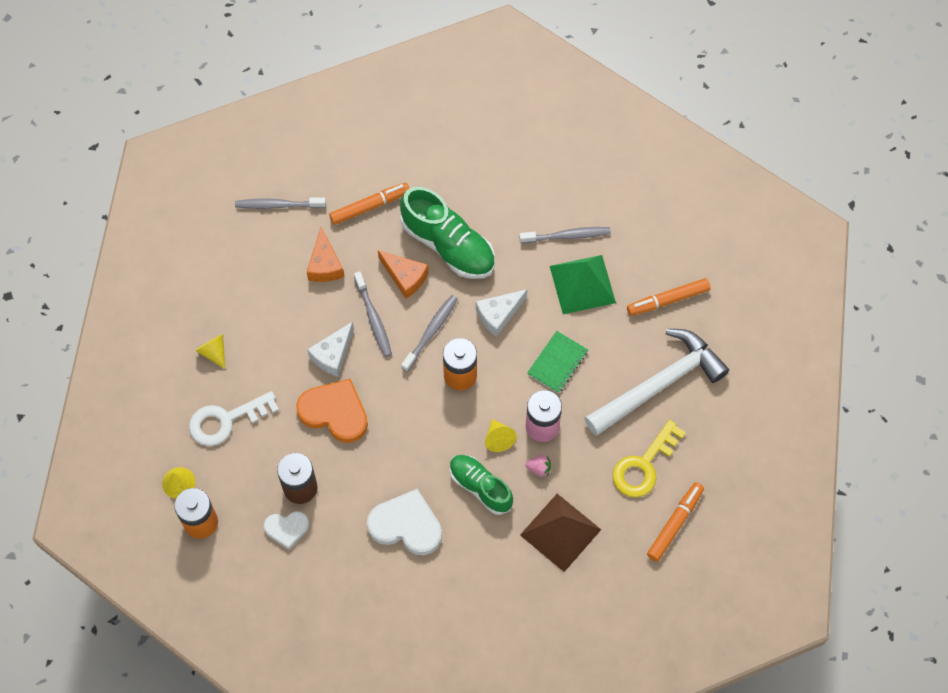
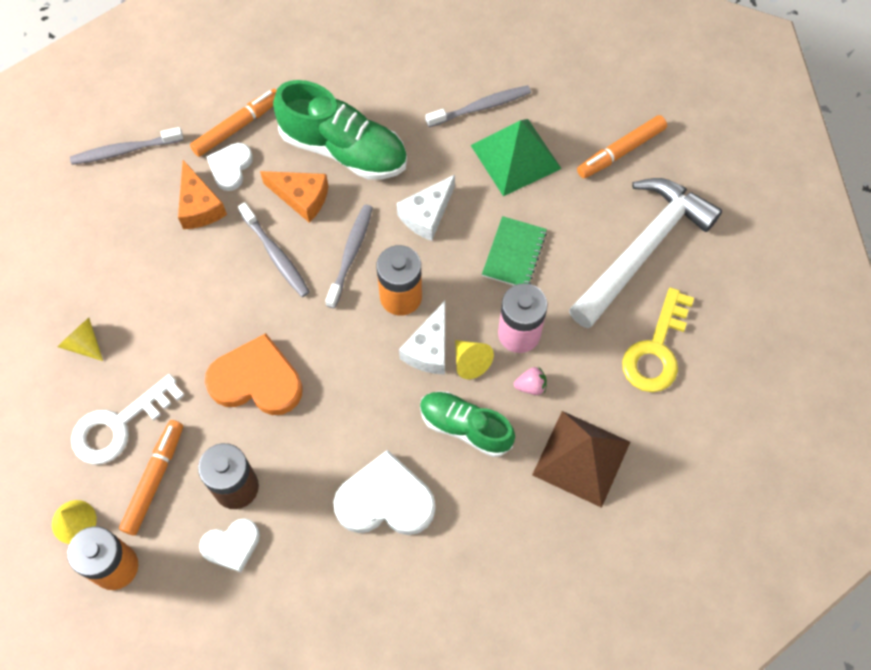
camera: 15 degrees left, 0 degrees up
white cheese [307,321,354,377] -> white cheese moved to [399,301,445,375]
orange marker [647,482,704,562] -> orange marker moved to [119,420,183,535]
none -> white heart [206,143,253,191]

